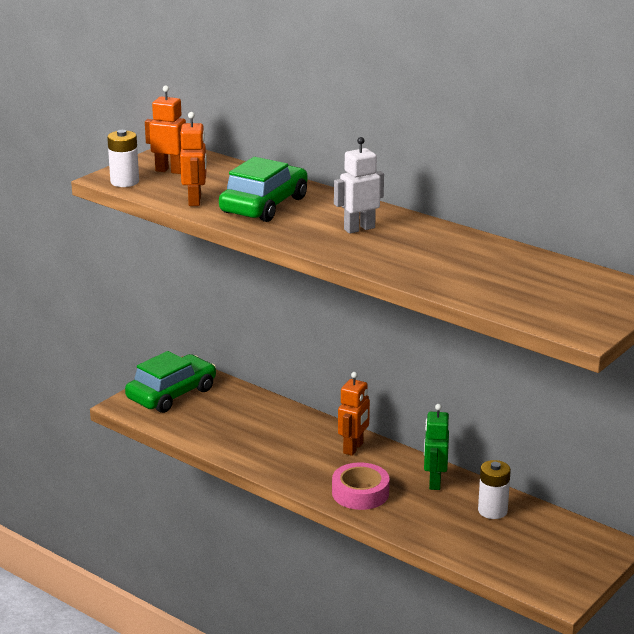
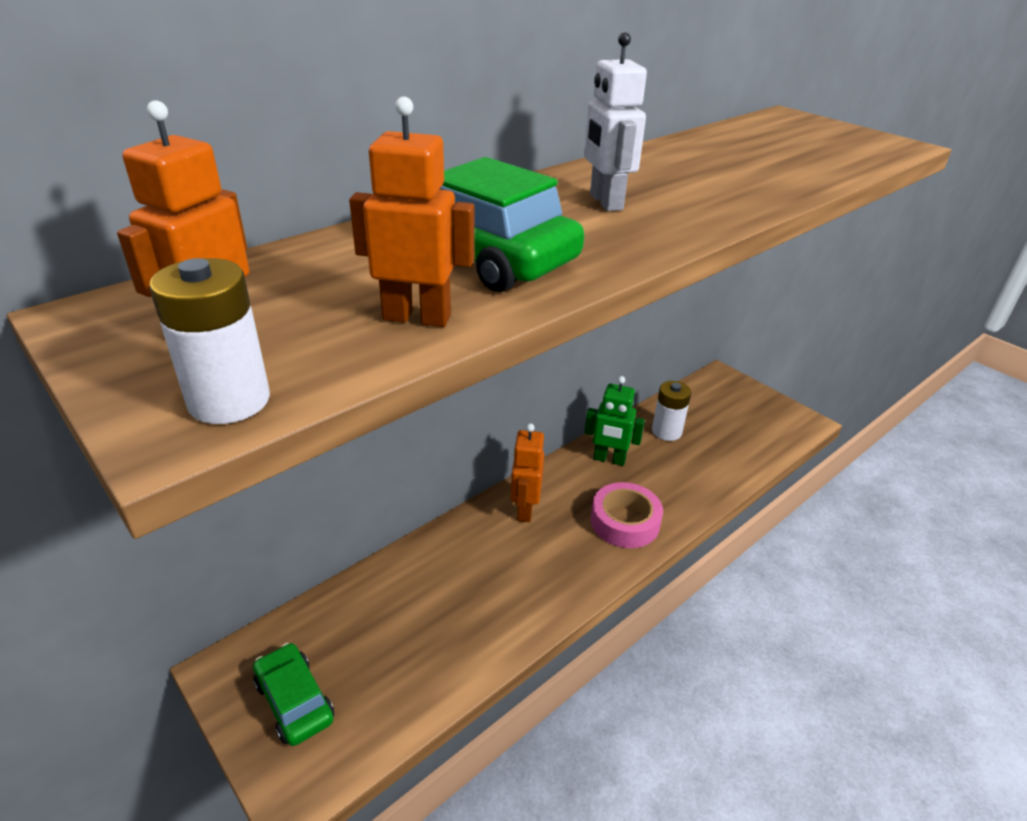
camera: 80 degrees left, 10 degrees up
green car [125,351,216,413] -> green car [253,643,334,746], size x0.64
orange robot [338,372,370,456] -> orange robot turned 120 degrees counterclockwise [511,423,544,522]

